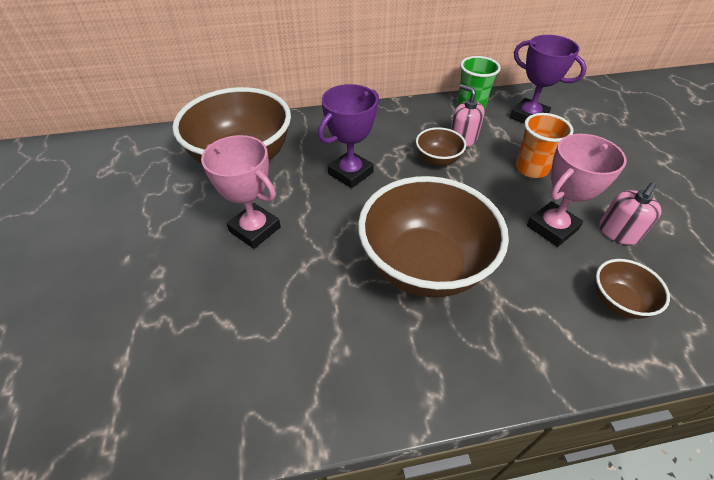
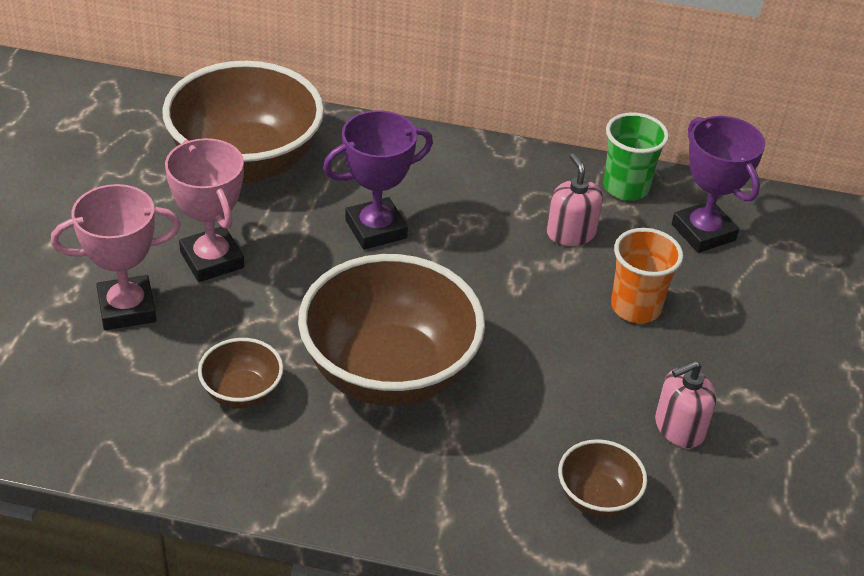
camera: 20 degrees right, 5 degrees down
brown bowl [416,127,466,166] -> brown bowl moved to [198,338,283,409]
pink trophy [527,134,627,247] -> pink trophy moved to [51,184,181,330]

